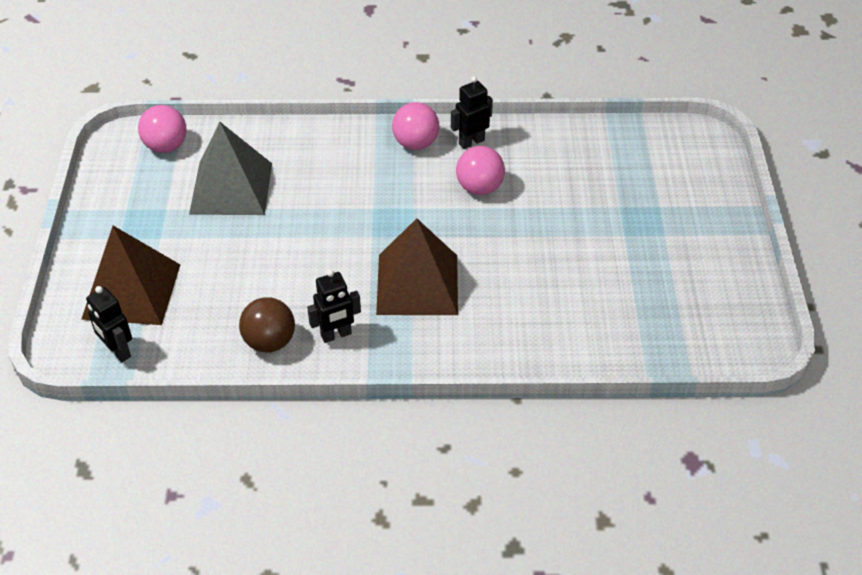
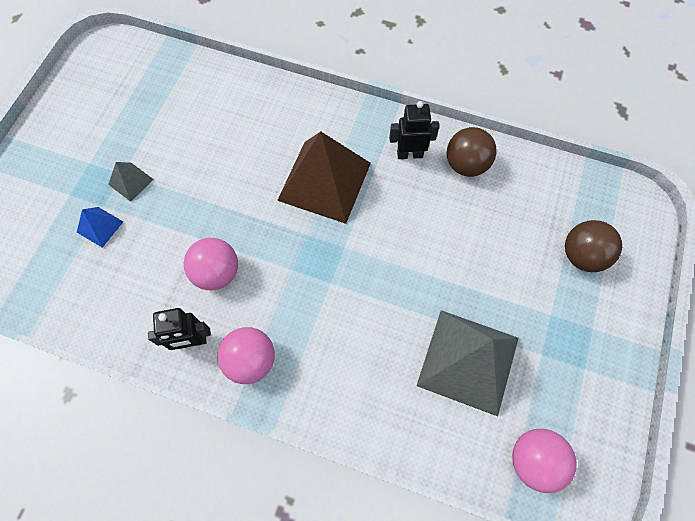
camera: 160 degrees left, 20 degrees up
brown pyramid [81,226,180,325] -> brown ball [565,220,622,272]
black robot [86,286,132,362] -> none
none -> blue pyramid [77,207,123,248]
none -> grey pyramid [108,162,154,202]

